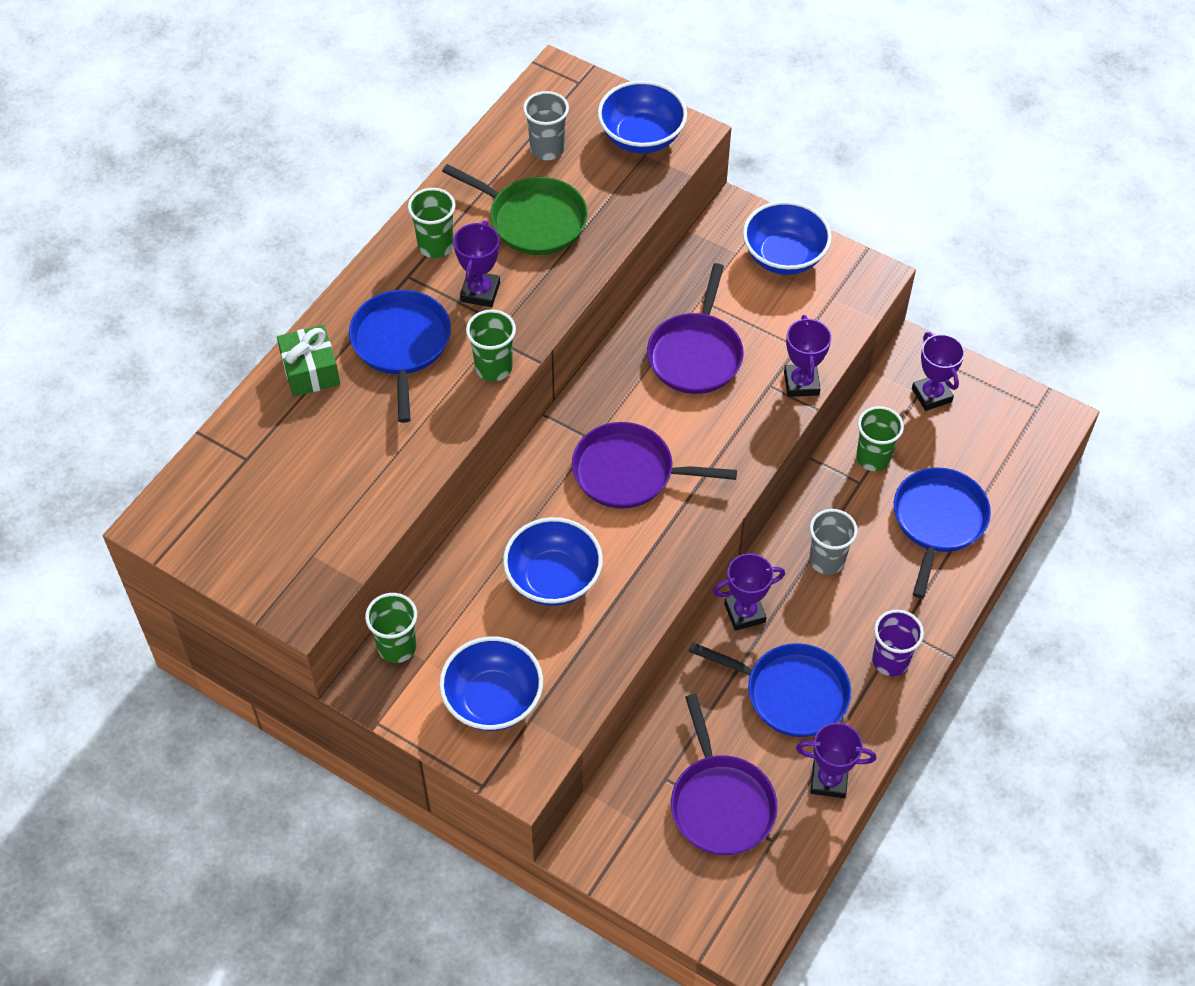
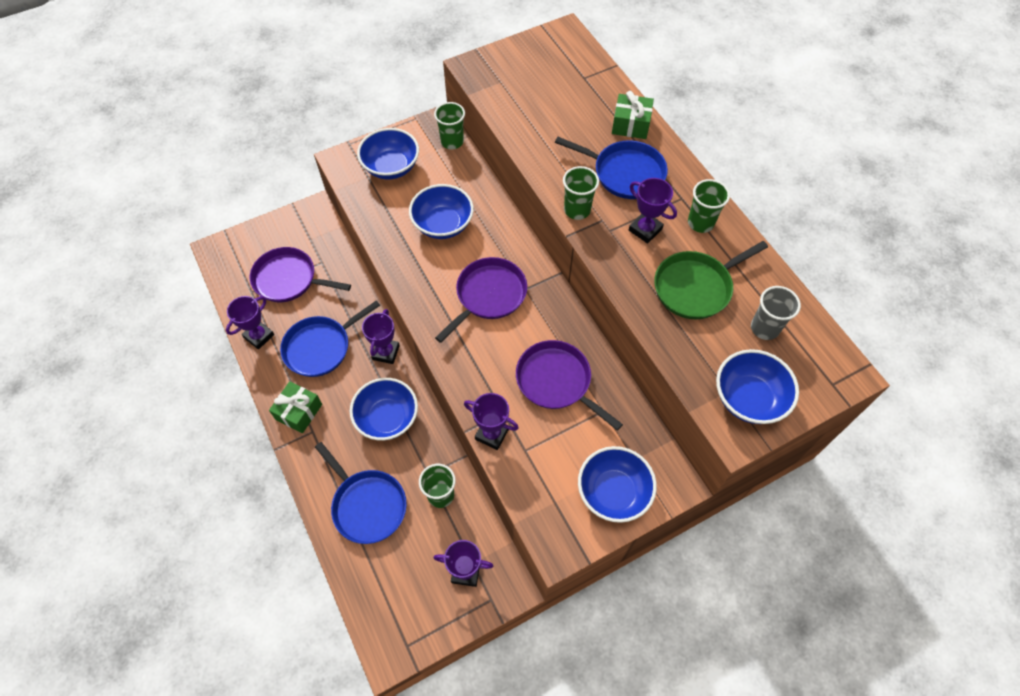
camera: 120 degrees right, 5 degrees up
grey cup [810,509,858,575] -> blue bowl [350,378,418,440]
purple cup [872,610,924,676] -> green gift [269,381,322,433]

